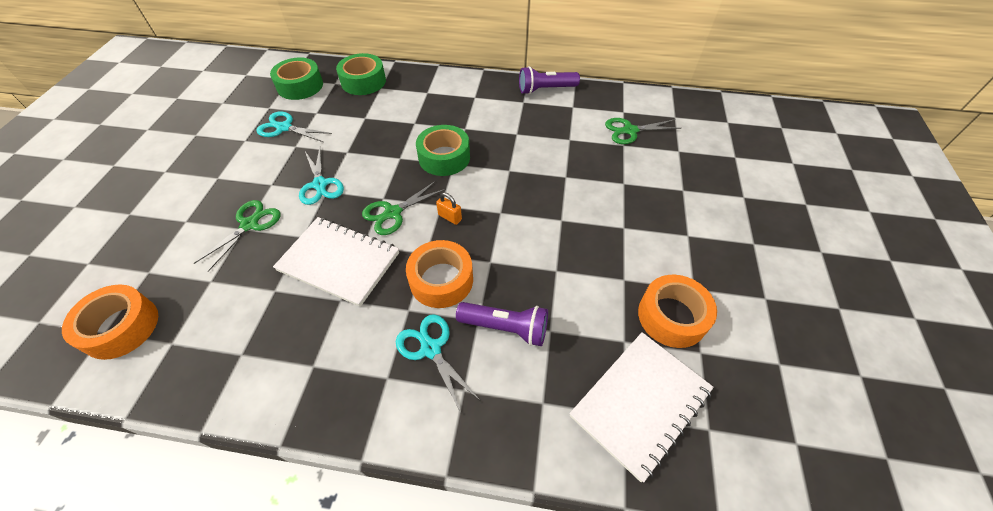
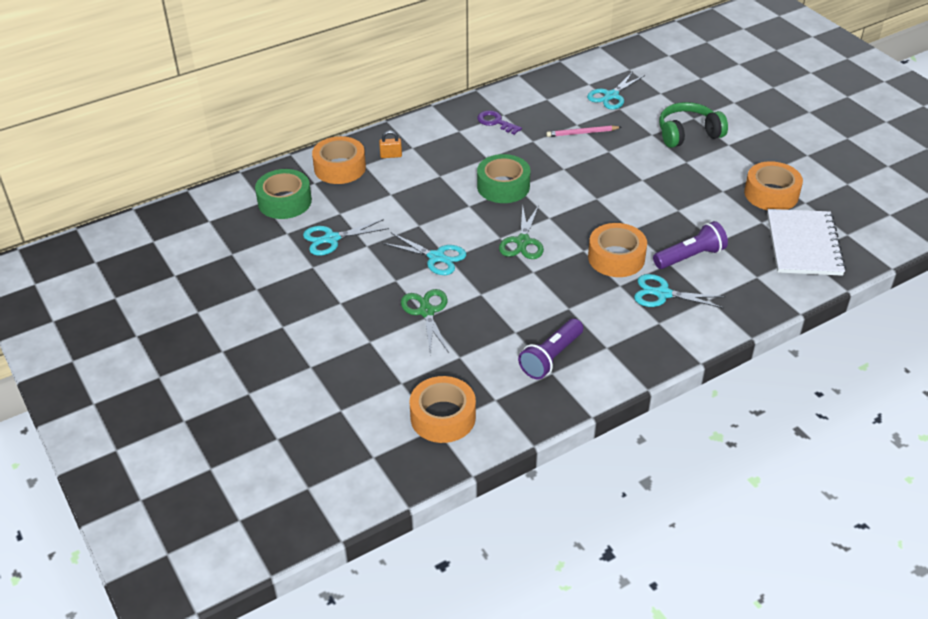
camera: 40 degrees left, 10 degrees down
white notebook [273,217,399,307] -> none
green tape [336,53,386,95] -> orange tape [312,136,366,184]
orange padlock [436,192,462,225] -> orange padlock moved to [379,130,402,158]
purple flashlight [519,66,580,95] -> purple flashlight moved to [518,318,583,379]
green scissors [605,118,682,144] -> turquoise scissors [587,71,645,110]
none -> purple key [477,110,522,135]
none -> pink pencil [546,125,621,137]
none -> green headphones [659,102,728,148]

